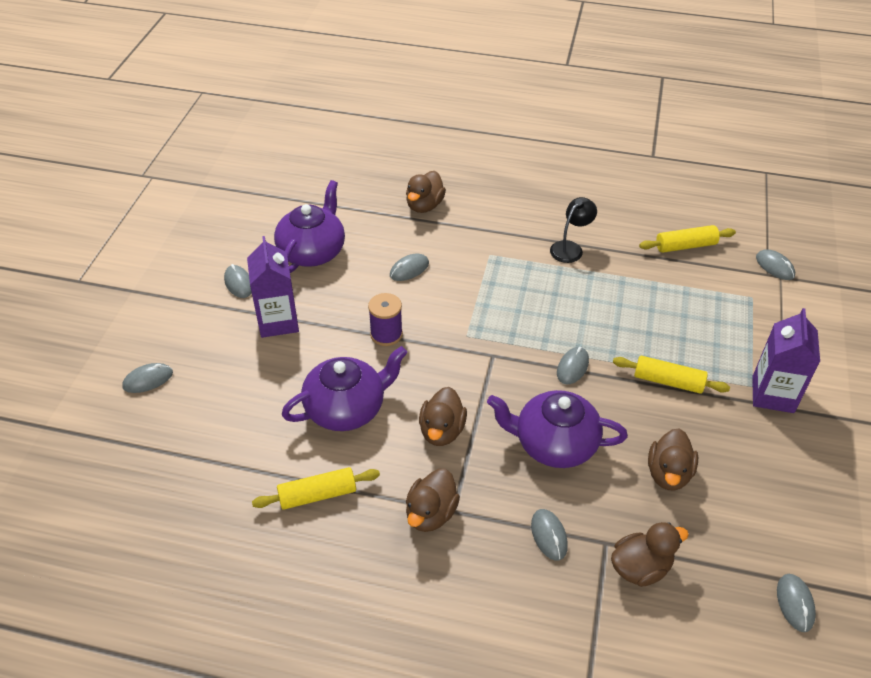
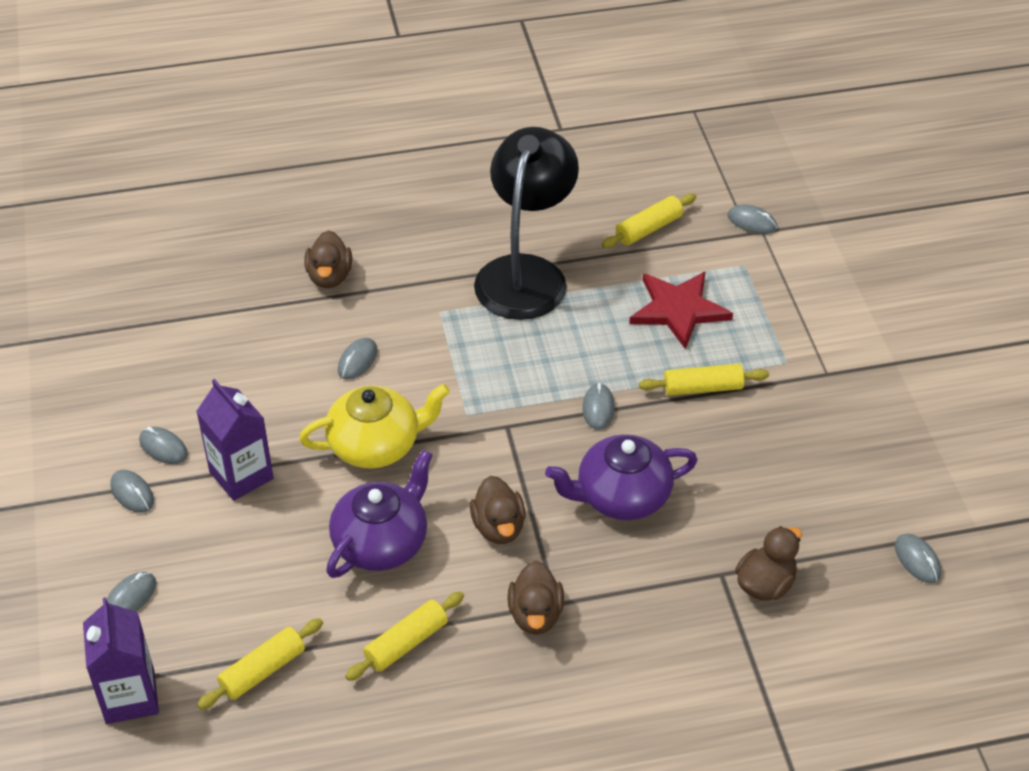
camera: 25 degrees left, 0 degrees up
purple teapot [274,180,345,273] -> none
purple spool [368,293,403,346] -> yellow teapot [299,384,450,469]
grey mouse [531,509,568,561] -> grey mouse moved to [110,470,154,513]
black lamp [550,197,597,263] -> black lamp [474,127,579,320], size x2.30
brown duck [648,429,698,491] -> none
purple carton [752,308,820,413] -> purple carton moved to [83,597,159,724]
none -> yellow rolling pin [197,618,323,710]
none -> red star [629,271,733,349]

